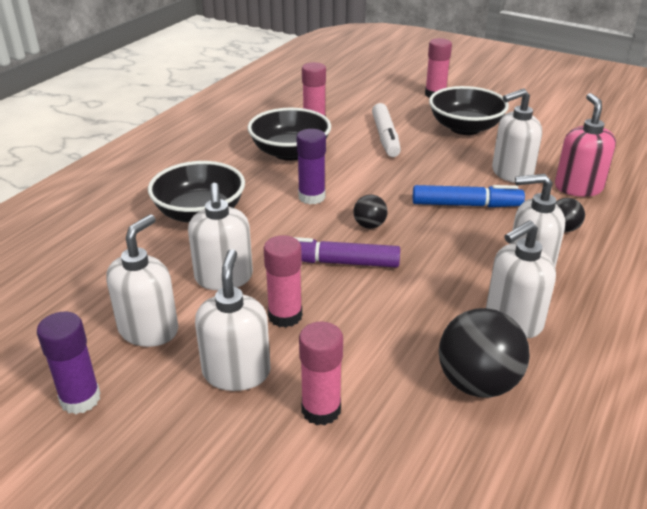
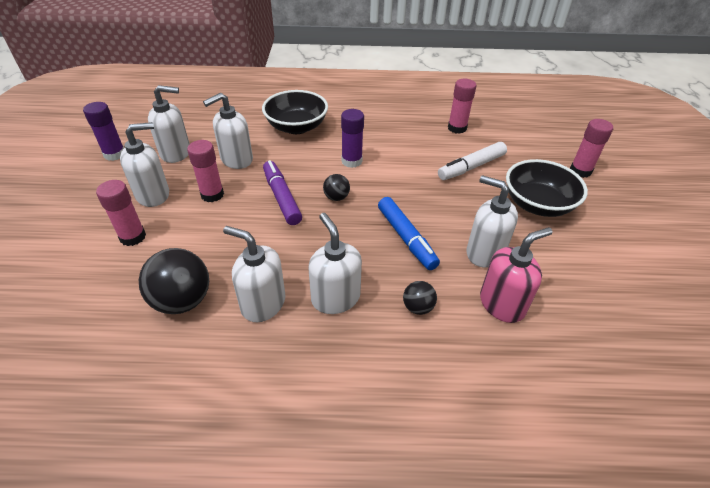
camera: 60 degrees right, 10 degrees up
black bowl [248,108,331,161] -> none

